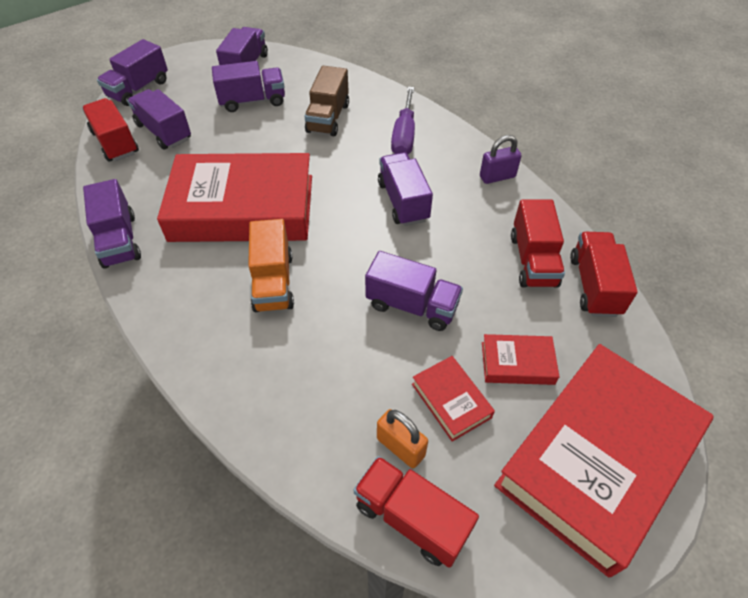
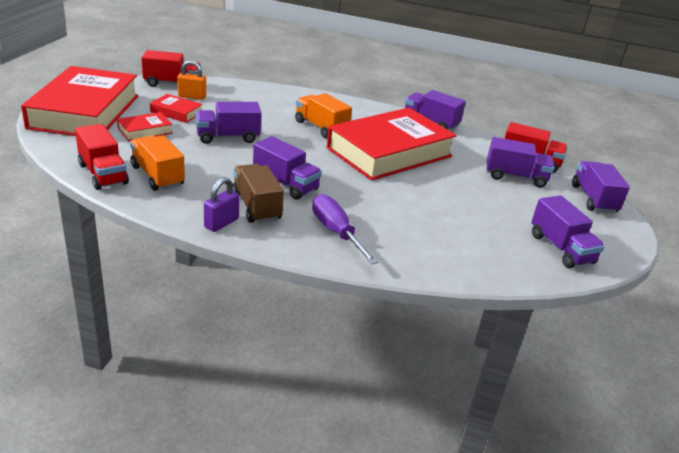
camera: 140 degrees right, 20 degrees down
purple truck [212,61,285,112] -> none
brown truck [305,66,349,136] -> brown truck moved to [232,164,284,223]
red truck [511,199,565,288] -> orange truck [130,135,185,191]

